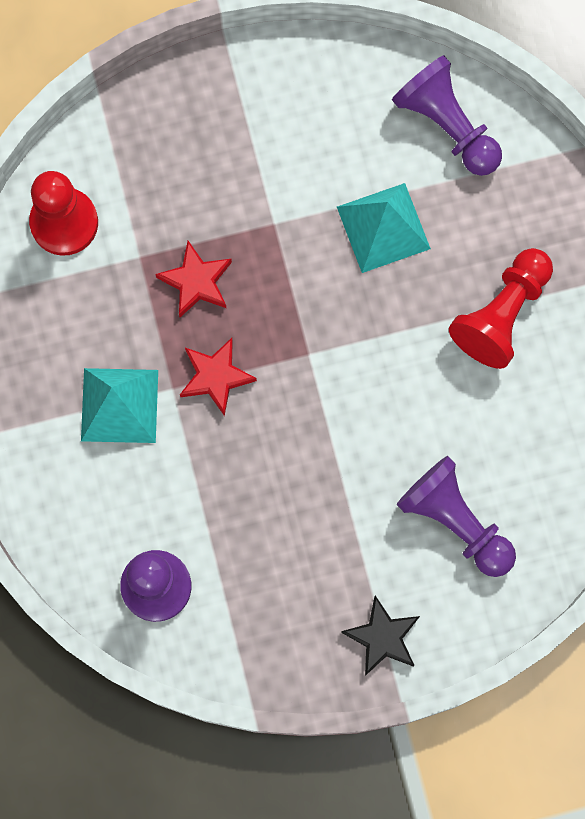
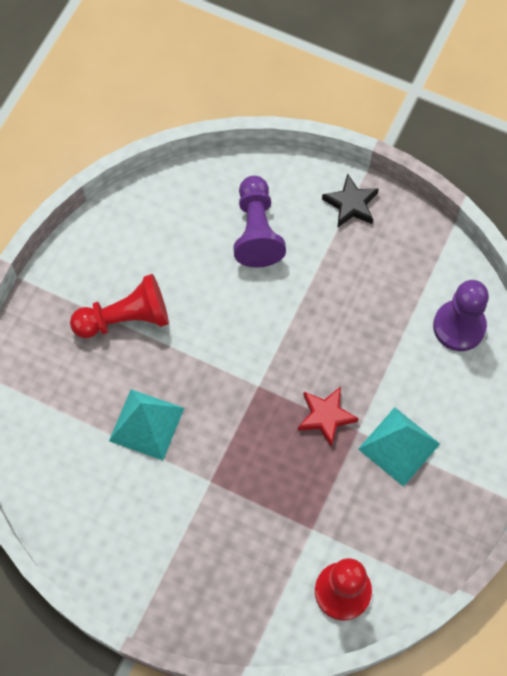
camera: 140 degrees left, 10 degrees down
red star [155,241,232,317] -> none
purple pawn [392,55,502,176] -> none

